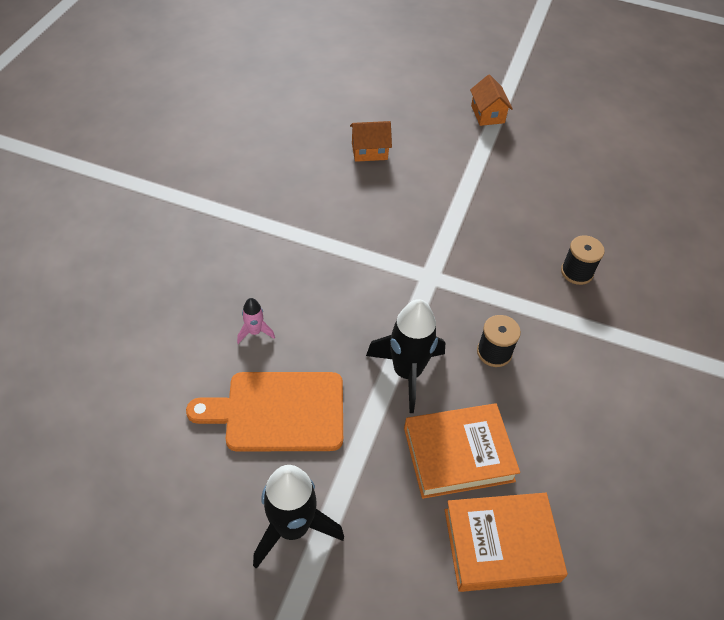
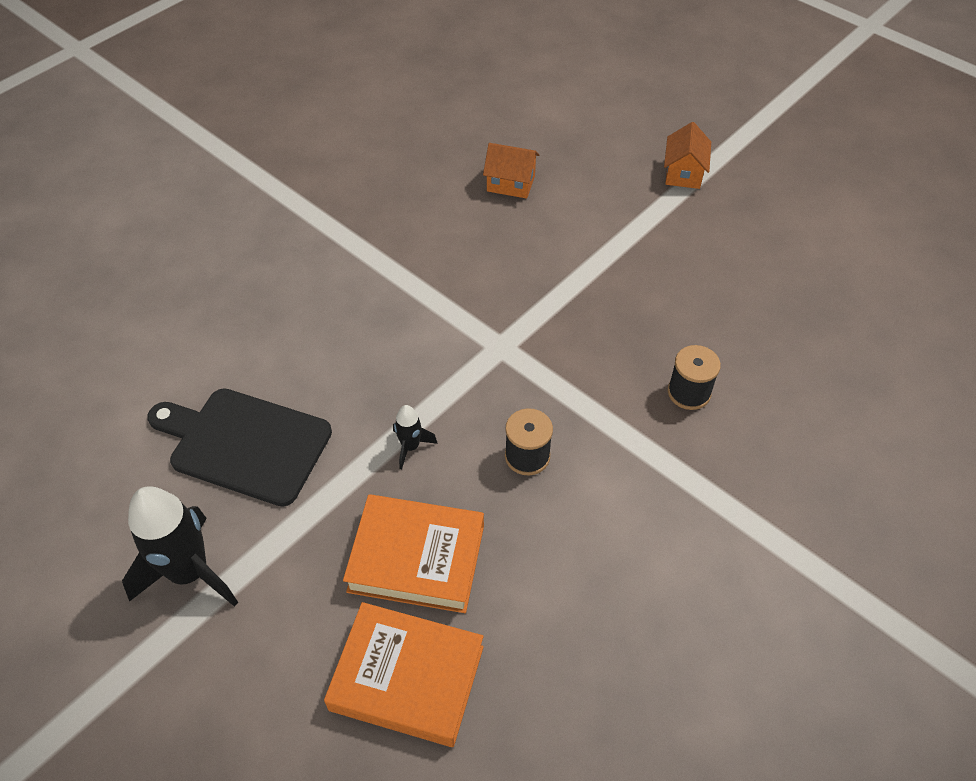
camera: 25 degrees right, 0 degrees up
orange cutting board [186,372,343,452] -> black cutting board [147,388,332,507]
pink rocket [237,298,275,344] -> none
black rocket [366,299,446,413] -> black rocket [393,405,438,469], size x0.48

